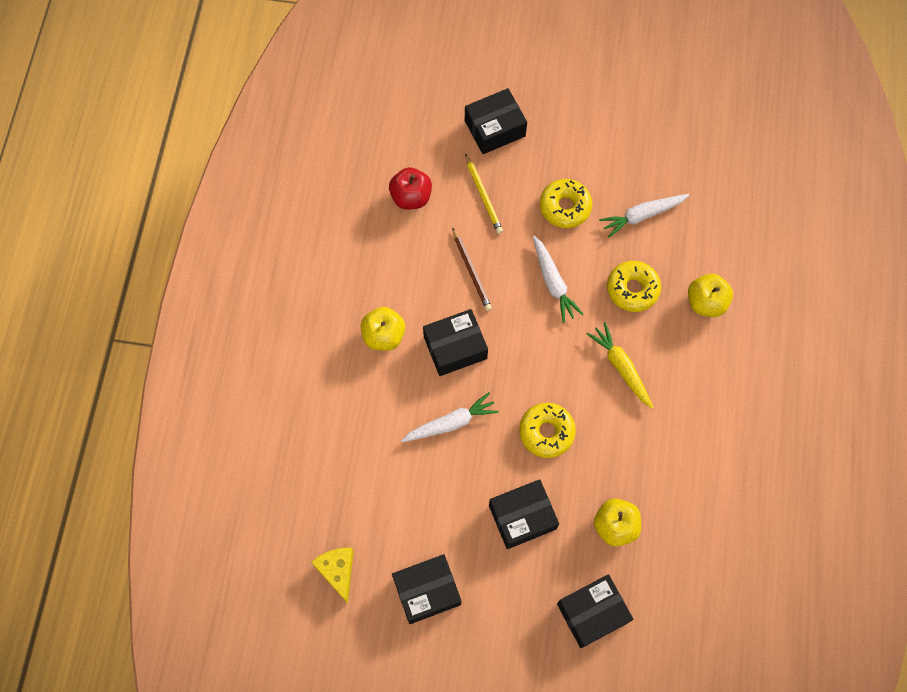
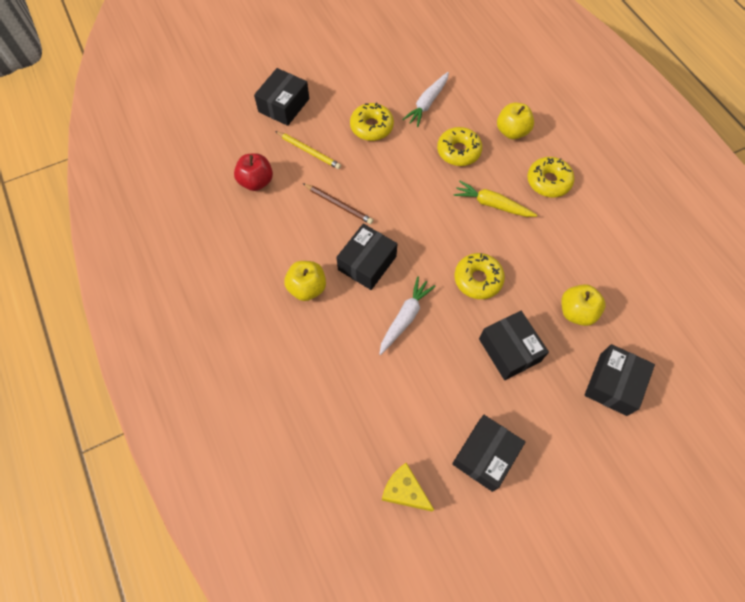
camera: 35 degrees left, 5 degrees down
black box [489,479,559,549] -> black box turned 60 degrees counterclockwise [479,311,549,380]
white carrot [533,236,584,323] -> none
none -> yellow donut [527,157,574,197]

